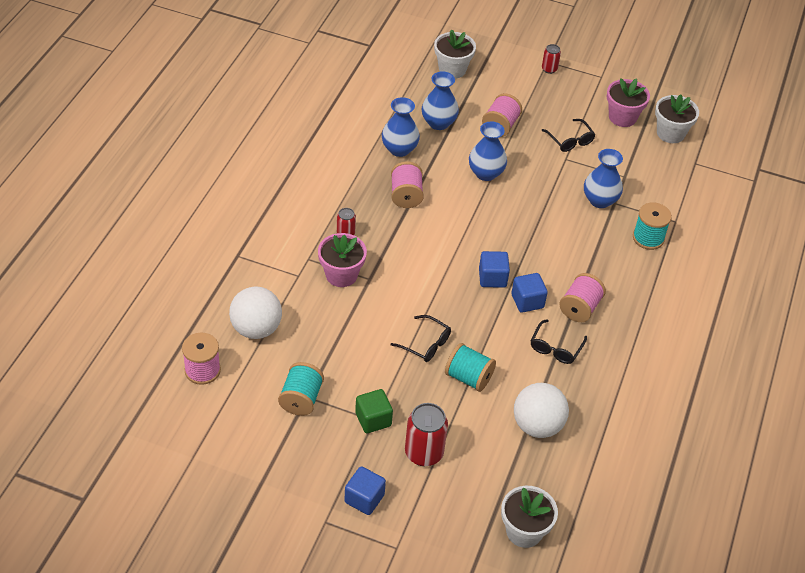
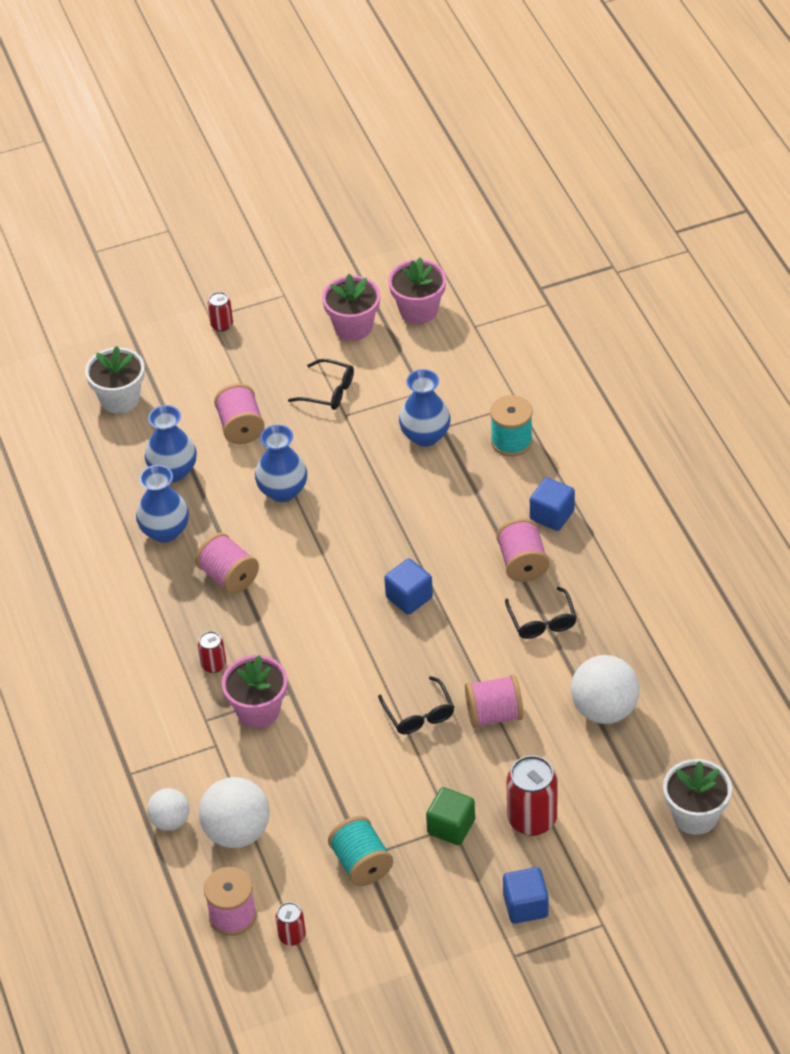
camera: 35 degrees left, 0 degrees up
black glasses [391,315,451,362] -> black glasses turned 75 degrees clockwise [378,676,454,734]
turquoise spool [445,343,496,392] -> pink spool [465,675,523,728]
blue cube [511,273,548,313] -> blue cube moved to [530,477,575,531]
white flower pot [655,94,699,143] -> pink flower pot [388,257,446,324]
none -> white ball [147,788,189,831]
none -> red can [276,902,306,946]

